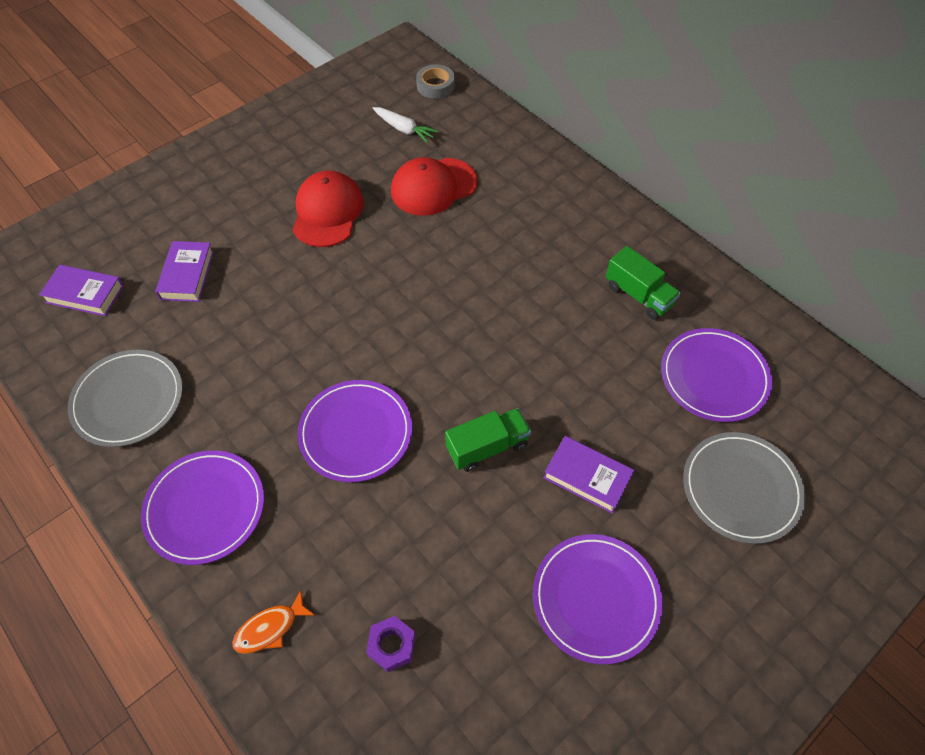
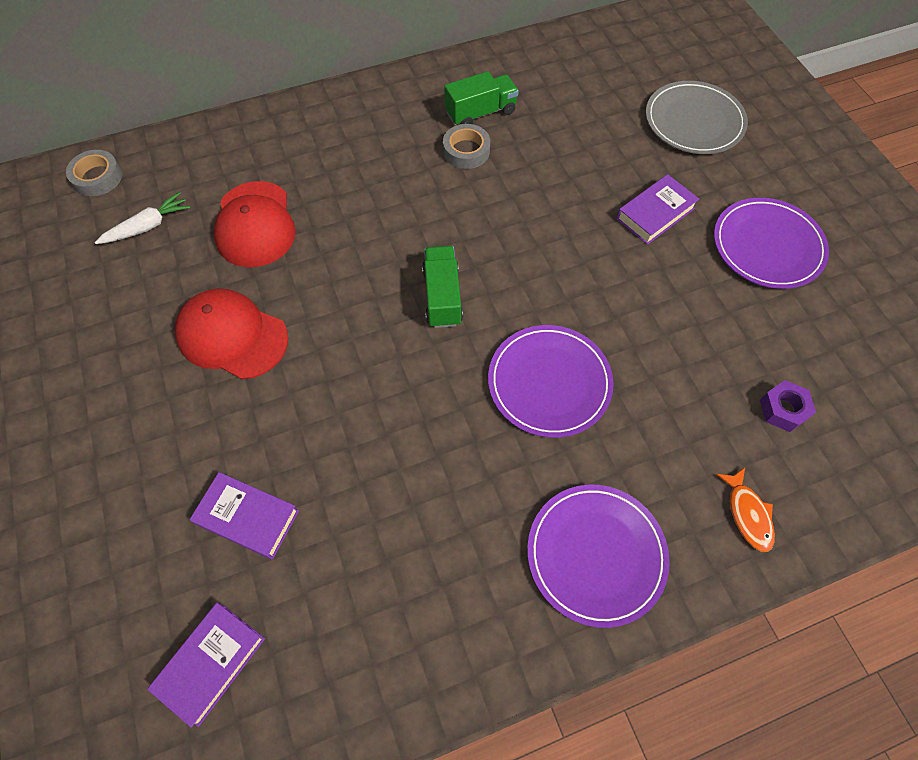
camera: 70 degrees left, 5 degrees up
grey plate [68,350,183,447] -> none
green truck [445,408,531,472] -> green truck moved to [422,246,463,328]
purple plate [661,328,773,422] -> none
none -> grey tape [443,124,490,169]

